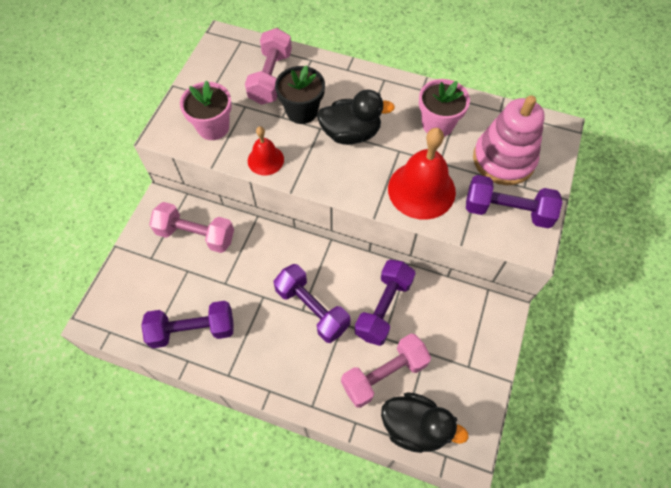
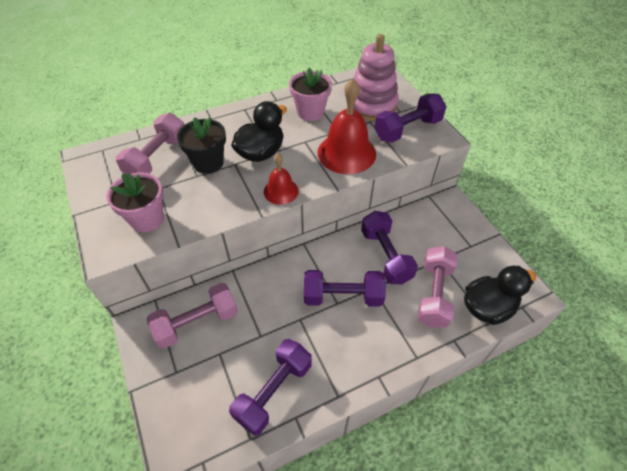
camera: 45 degrees left, 10 degrees down
pink dumbbell [245,28,292,105] -> pink dumbbell turned 60 degrees clockwise [116,113,184,175]
red bell [248,126,284,176] -> red bell moved to [264,154,299,205]

